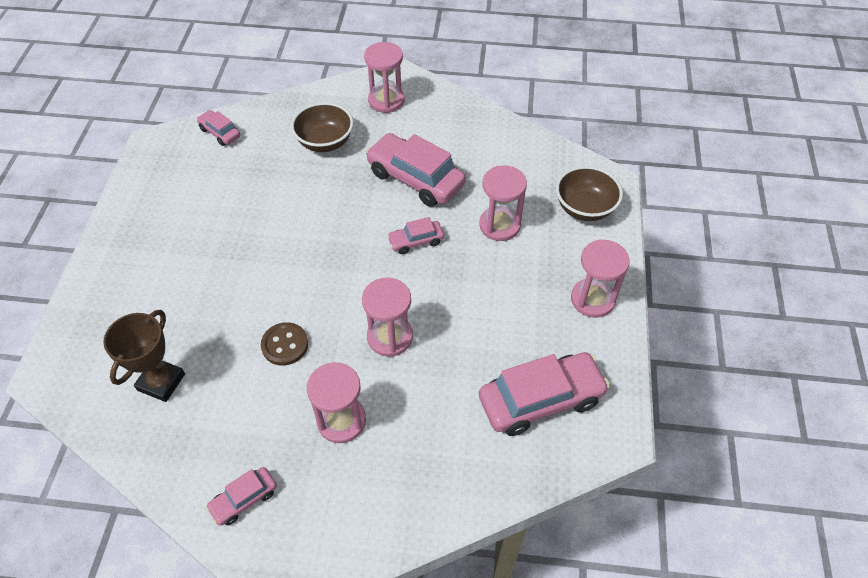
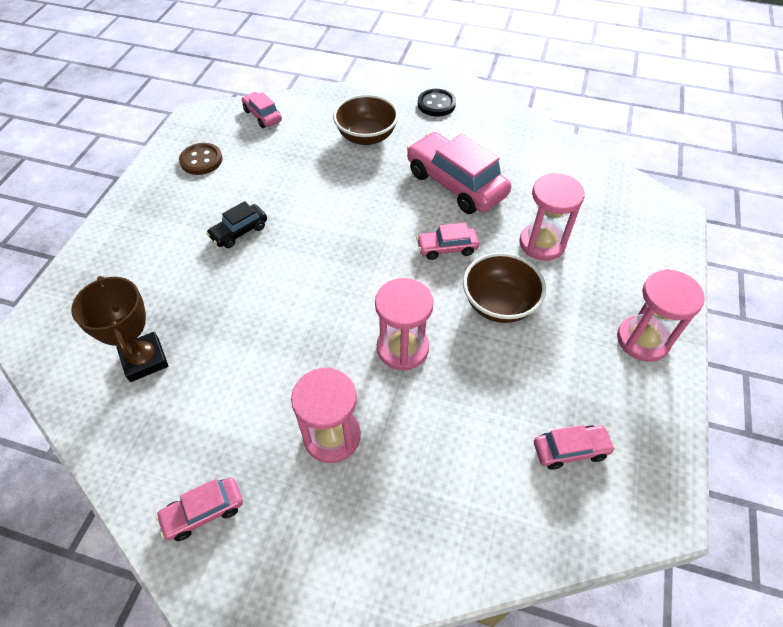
camera: 10 degrees right, 0 degrees up
brown trophy [103,310,185,402] -> brown trophy turned 60 degrees counterclockwise [71,276,168,382]
brown button [261,322,308,366] -> brown button moved to [179,143,223,175]
pink hourglass [364,42,405,113] -> black button [418,89,456,117]
pink car [479,352,610,436] -> pink car [534,425,615,470], size x0.51
brown bowl [556,166,623,221] -> brown bowl moved to [463,253,546,323]
none -> black car [206,201,267,248]

